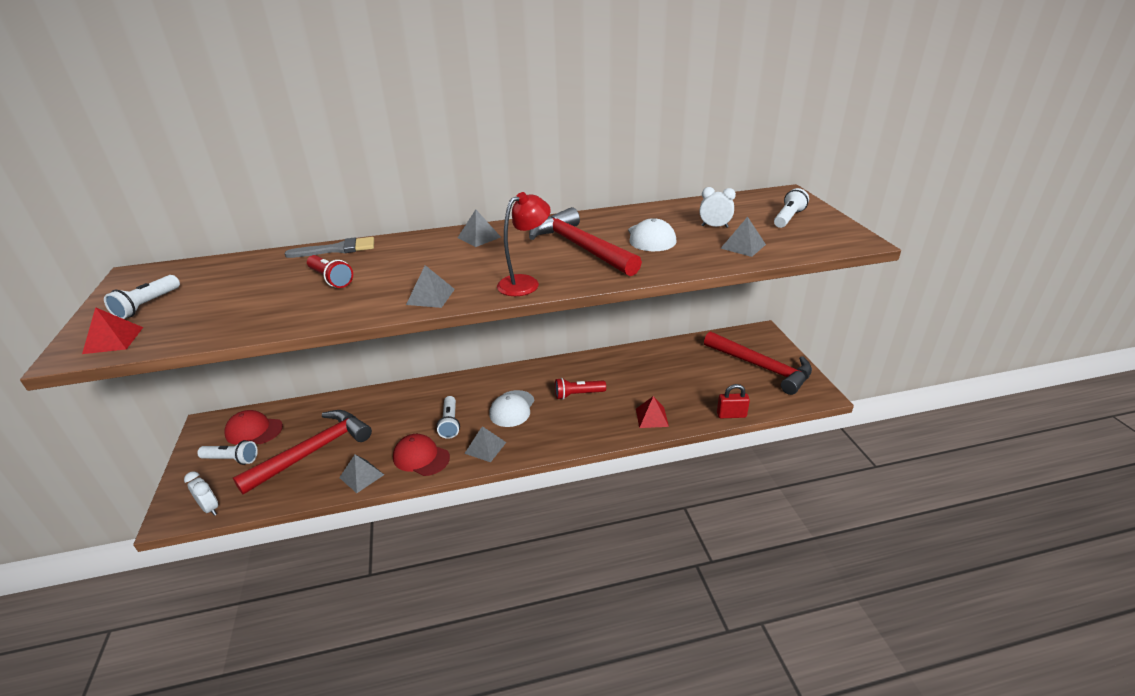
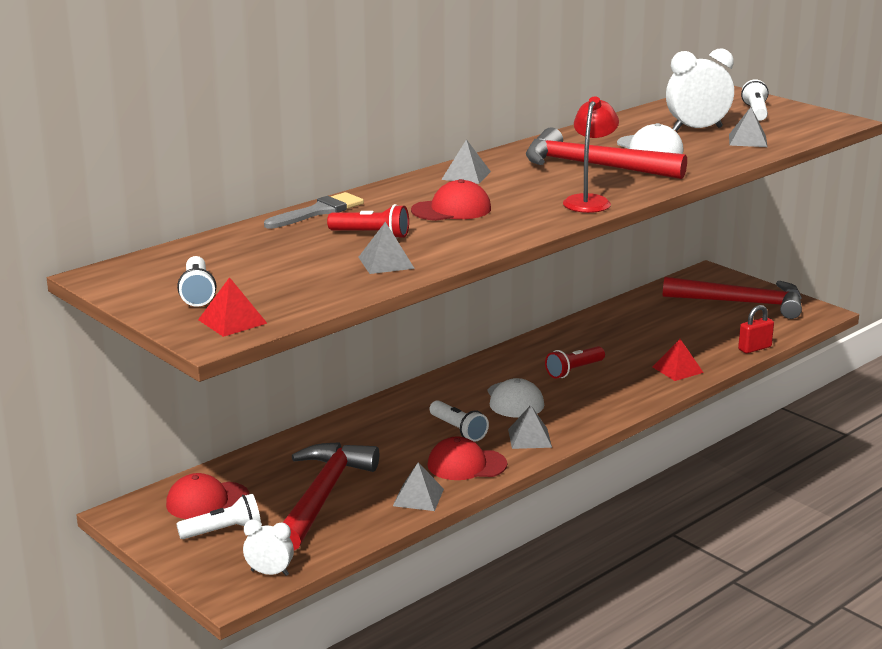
camera: 30 degrees left, 10 degrees down
grey pyramid [406,265,455,308] -> grey pyramid moved to [358,222,415,274]
white clock [700,187,736,228] -> white clock [666,48,734,131], size x1.74
none -> red cap [411,179,491,221]

